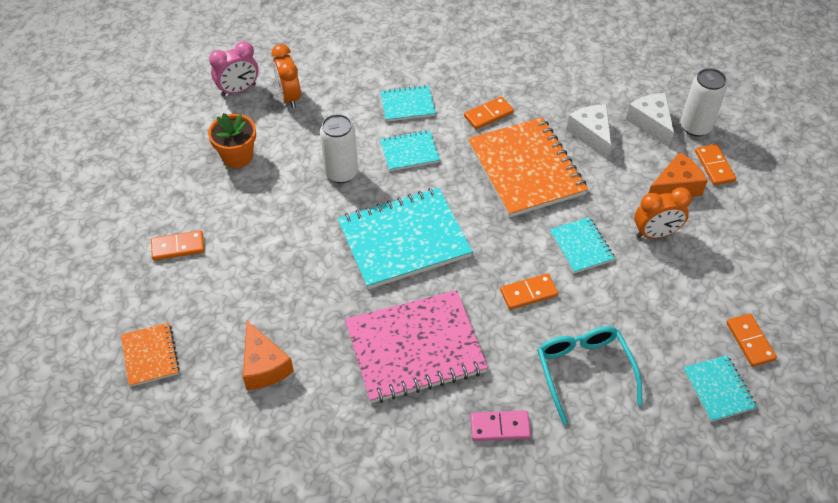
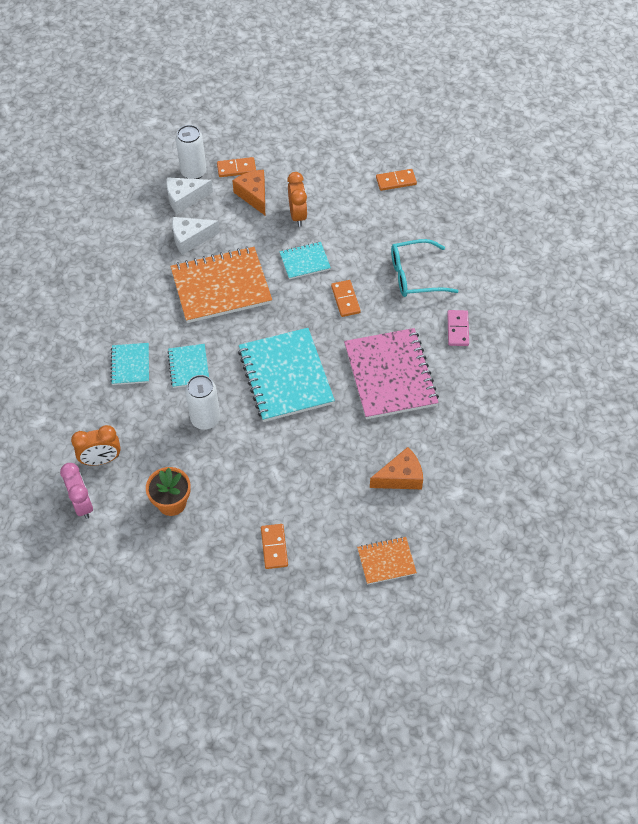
camera: 85 degrees left, 5 degrees up
orange domino [464,96,514,130] -> none
turquoise notebook [683,355,757,422] -> none

